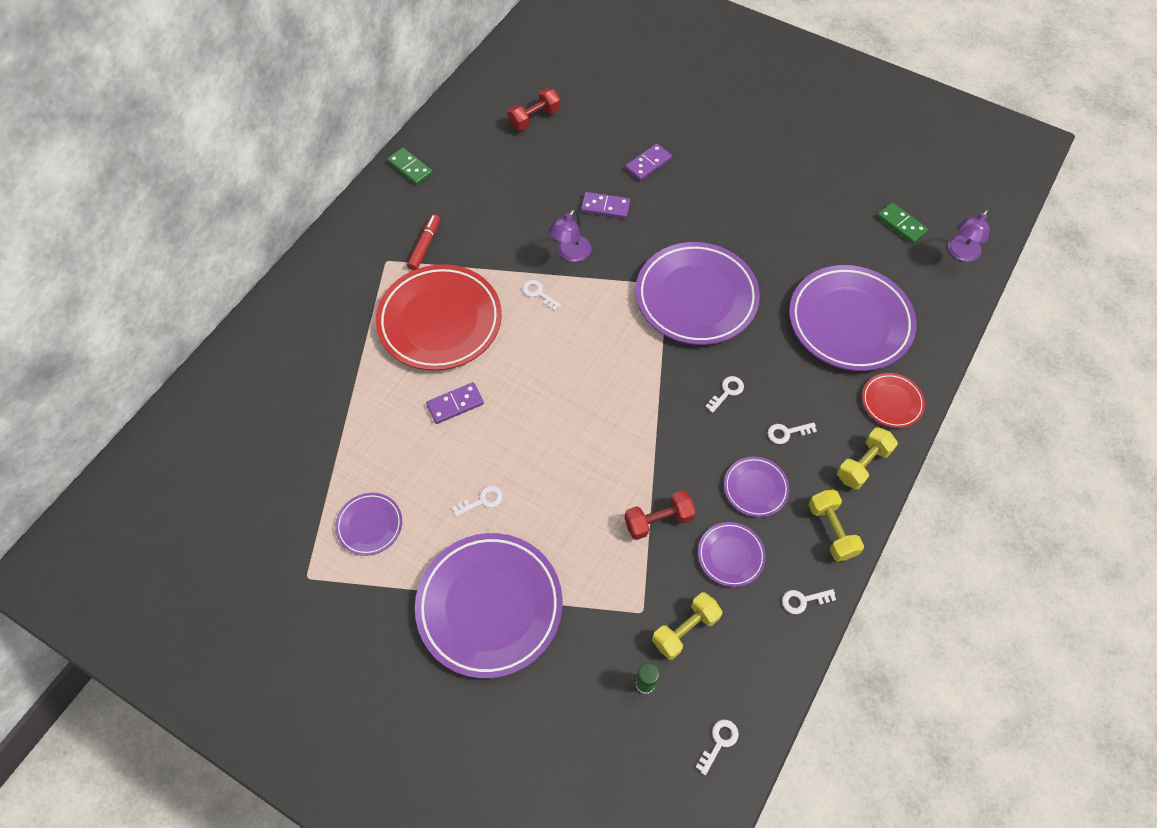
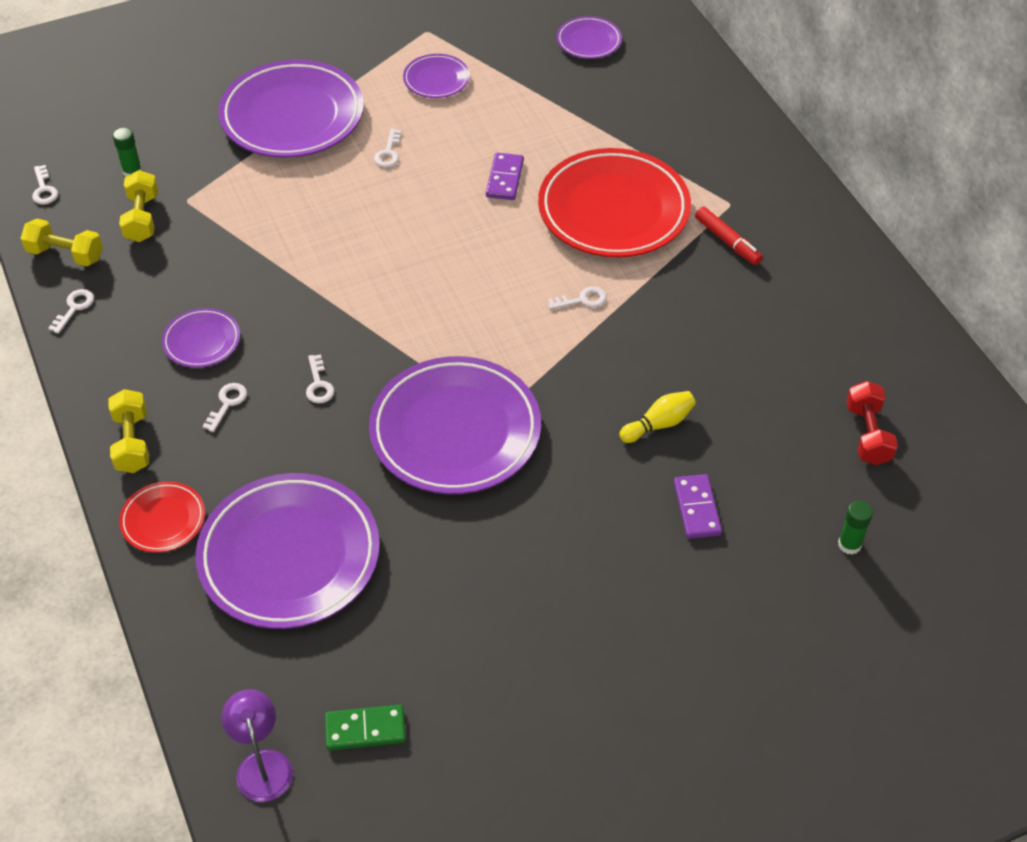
camera: 125 degrees right, 10 degrees down
green domino [387,148,433,185] -> none
purple lamp [548,209,592,262] -> none
purple domino [581,192,630,219] -> yellow bowling pin [619,391,696,443]
red dumbbell [624,490,696,540] -> none
purple plate [698,522,766,587] -> purple plate moved to [557,16,622,59]
yellow dumbbell [809,490,864,561] -> yellow dumbbell moved to [21,219,103,266]
none -> green glue stick [838,501,873,555]

